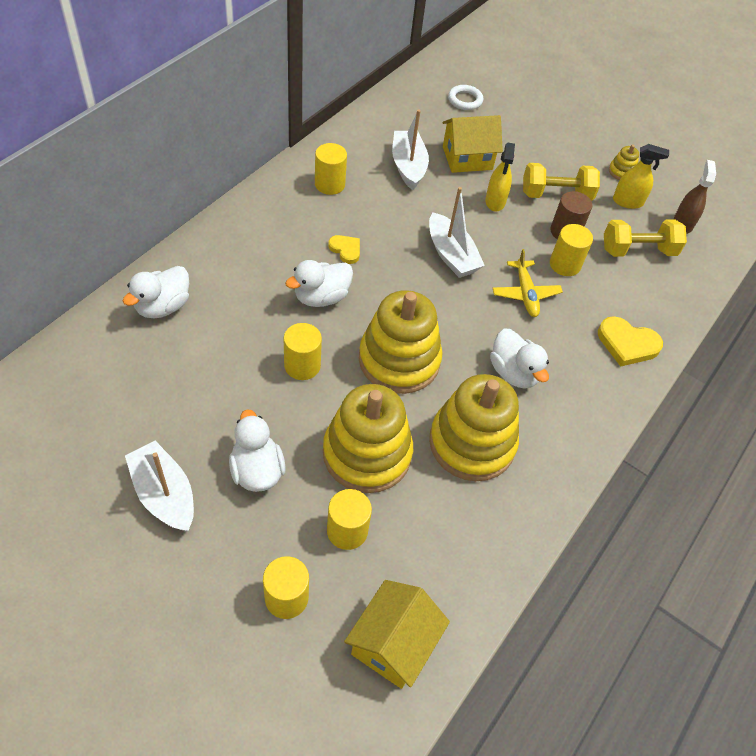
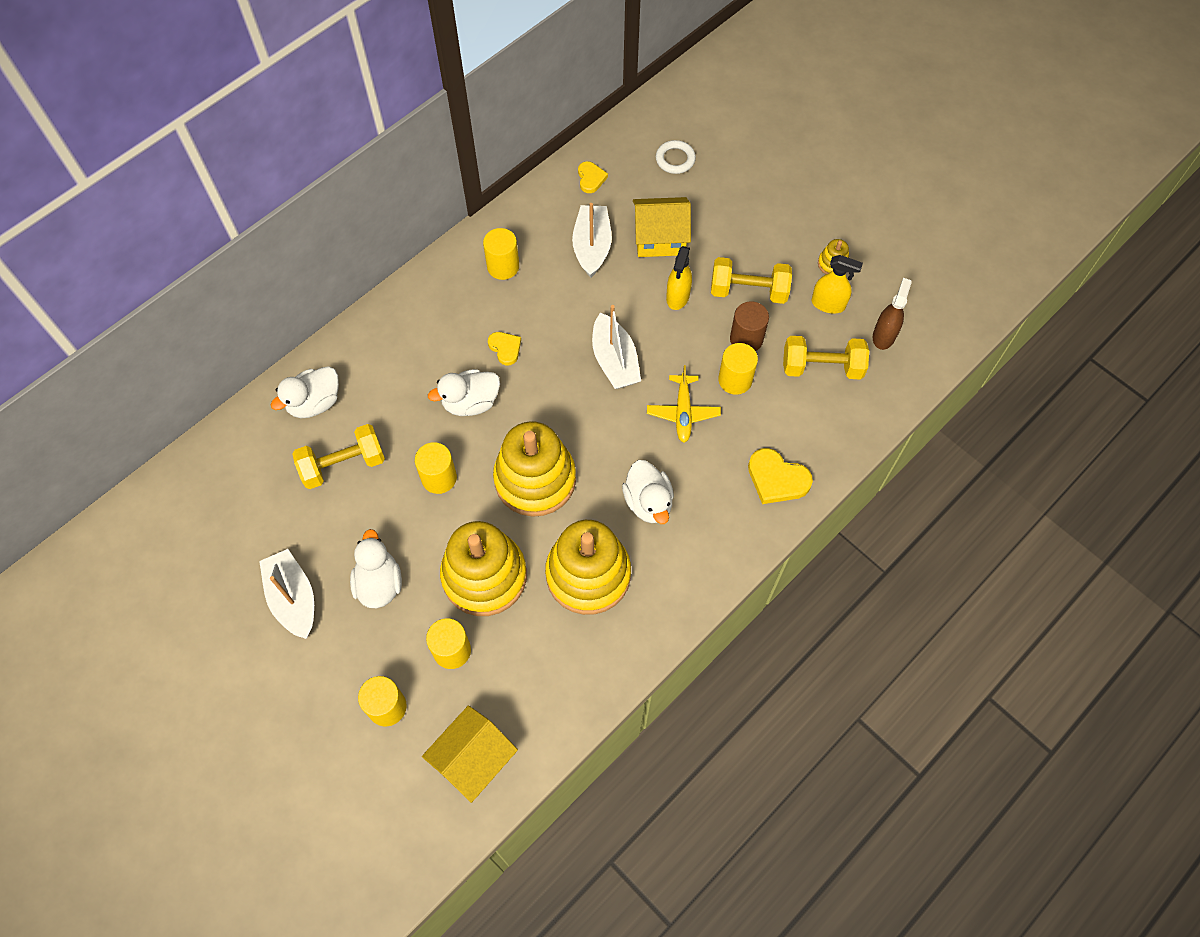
camera: 15 degrees right, 10 degrees up
none -> yellow dumbbell [292,424,385,489]
none -> yellow heart [578,161,608,193]

